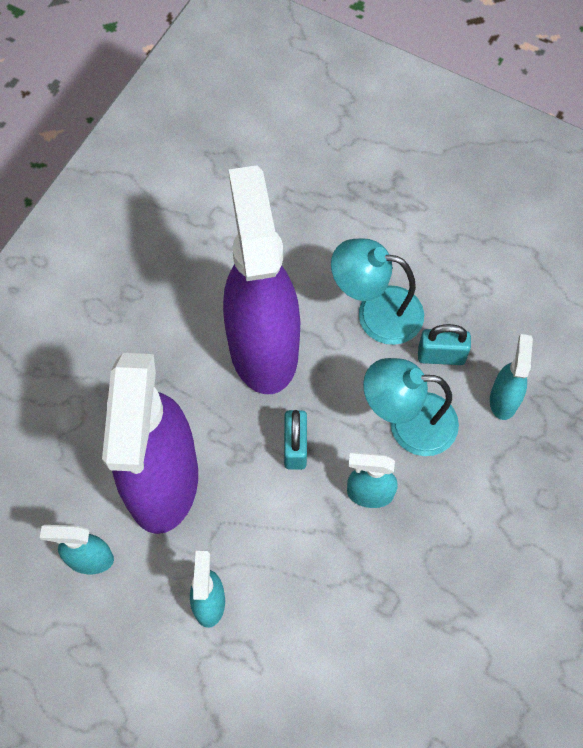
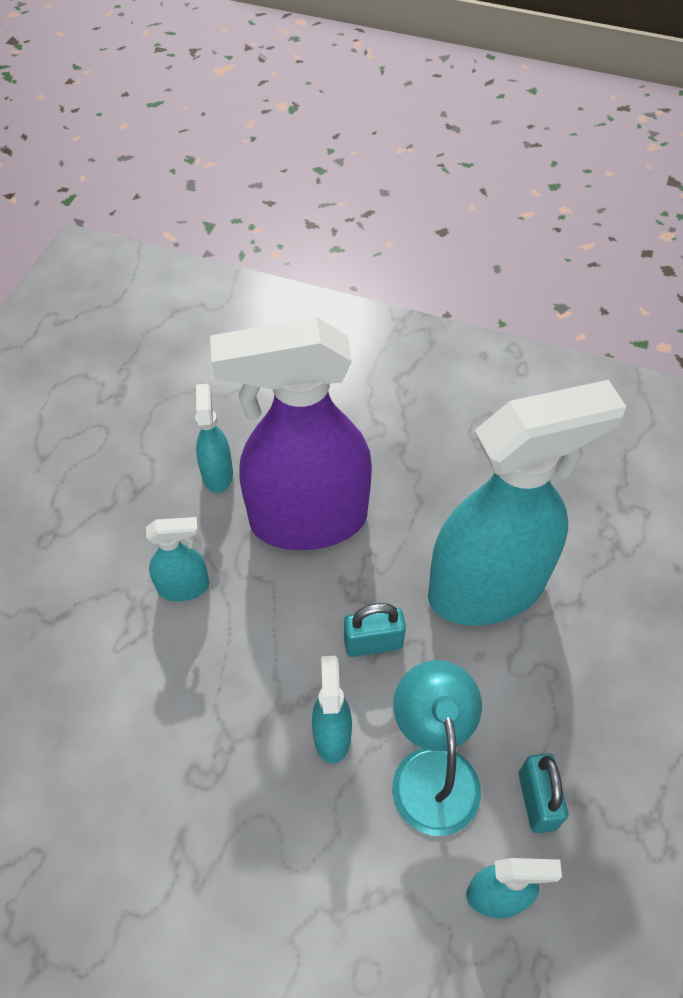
camera: 80 degrees right, 10 degrees down
purple spray bottle [223,165,300,394] -> turquoise spray bottle [428,380,627,626]
turquoise lamp [331,238,424,345] -> none

